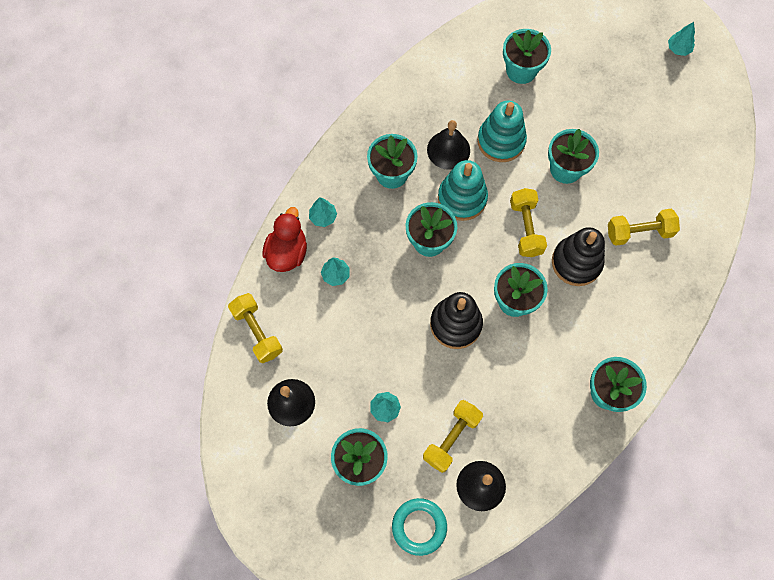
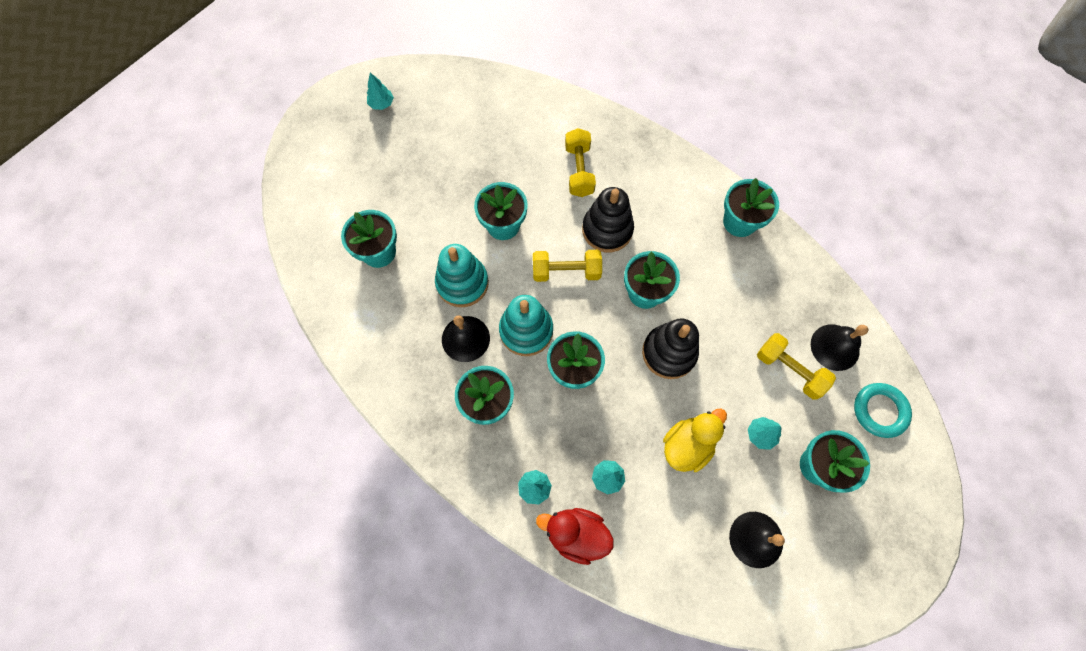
camera: 85 degrees left, 0 degrees up
yellow dumbbell [228,293,283,364] -> none
none -> yellow duck [663,409,727,472]

